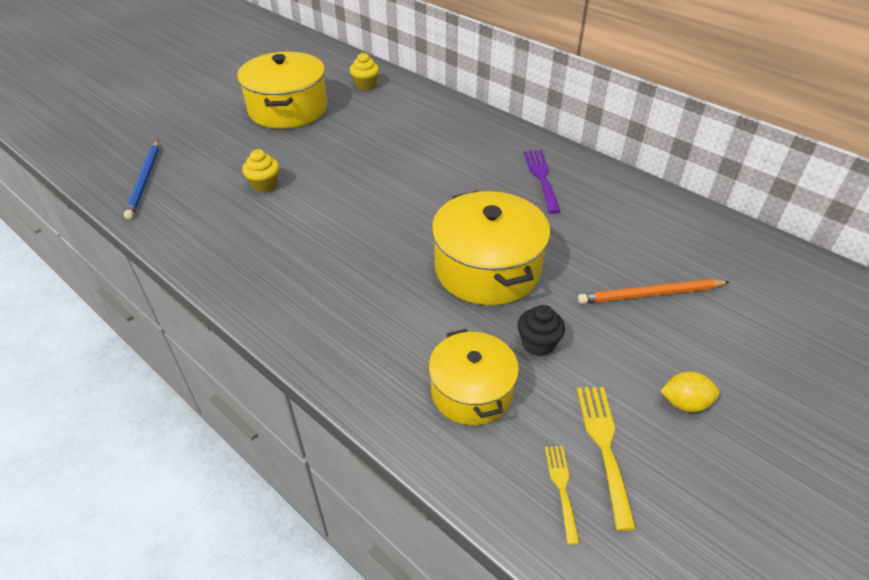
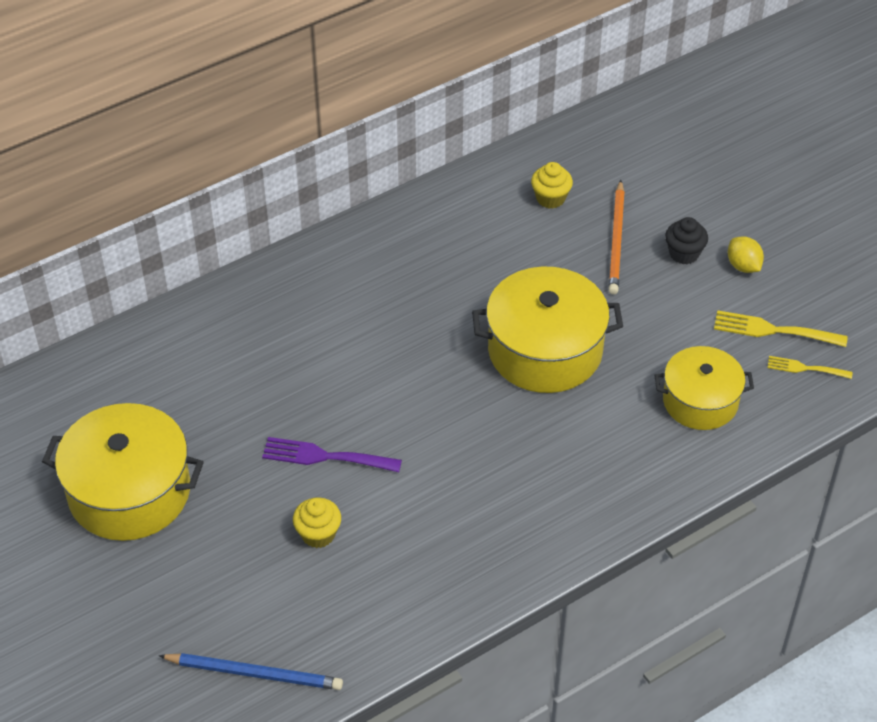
camera: 75 degrees left, 5 degrees up
yellow cupcake [350,53,379,90] -> yellow cupcake moved to [531,162,573,209]
black cupcake [518,305,565,356] -> black cupcake moved to [665,217,708,264]
purple fork [524,150,561,214] -> purple fork moved to [262,437,402,472]
yellow lemon [661,371,719,412] -> yellow lemon turned 45 degrees counterclockwise [728,236,764,273]

